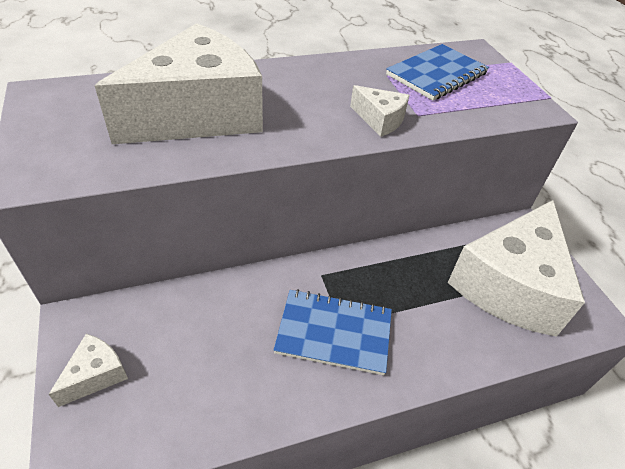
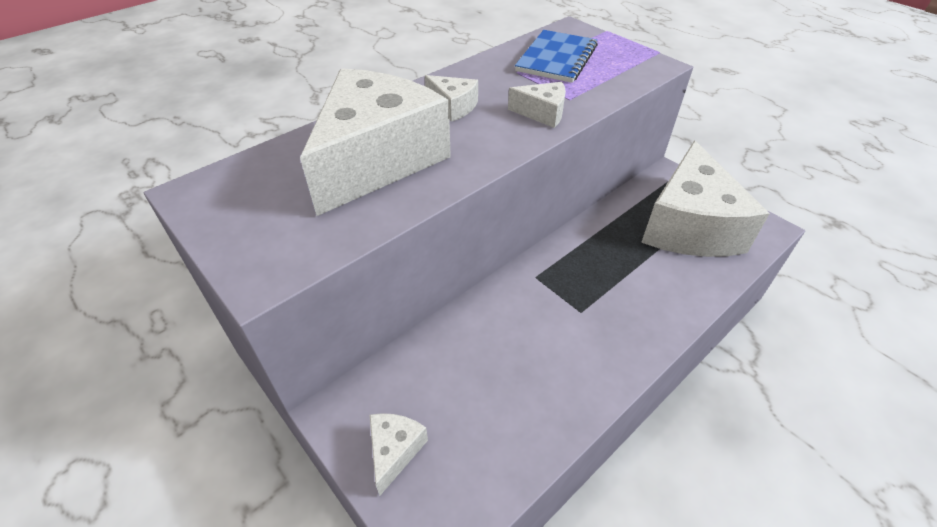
camera: 20 degrees left, 0 degrees up
blue notebook [274,289,392,375] -> none
none -> white cheese [425,75,478,122]

